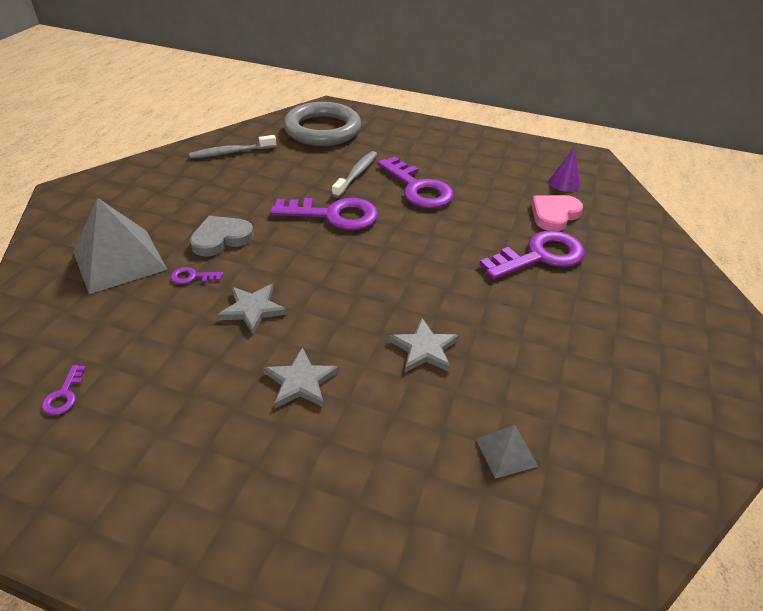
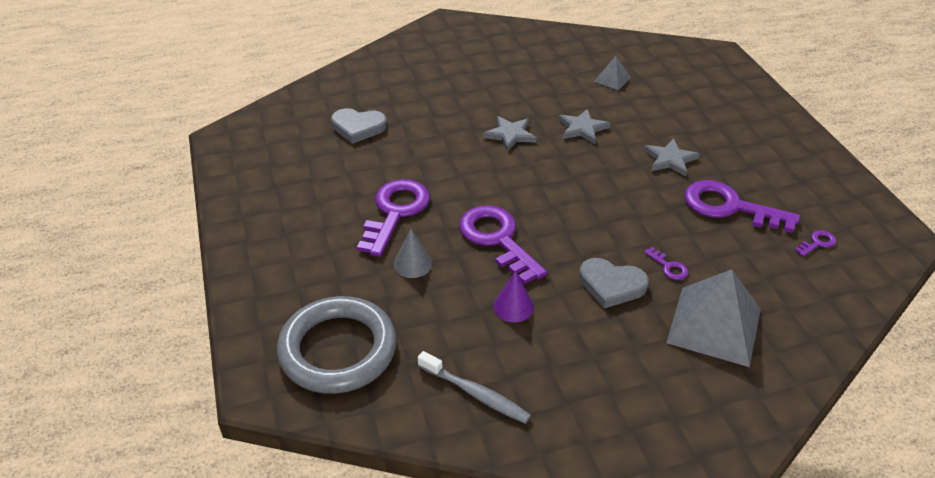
camera: 125 degrees left, 0 degrees up
grey star [217,284,287,334] -> grey star moved to [483,116,537,152]
grey toothbrush [332,151,377,198] -> grey cone [394,228,432,278]
purple key [479,230,585,279] -> purple key moved to [684,180,800,233]
pink heart [531,195,583,231] -> grey heart [331,108,387,144]
purple cone [549,148,580,192] -> purple cone moved to [493,271,534,322]

